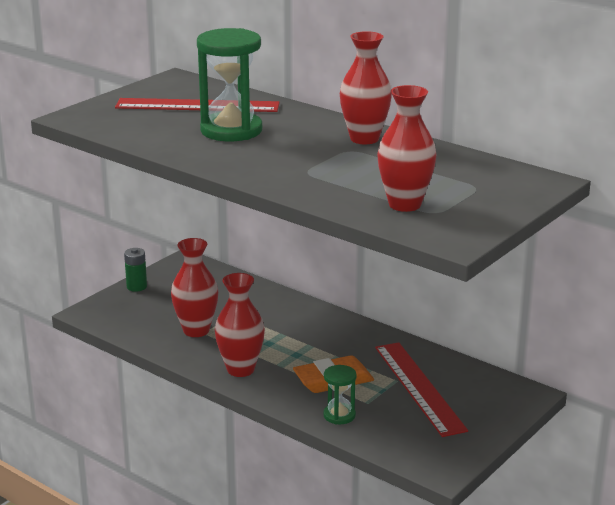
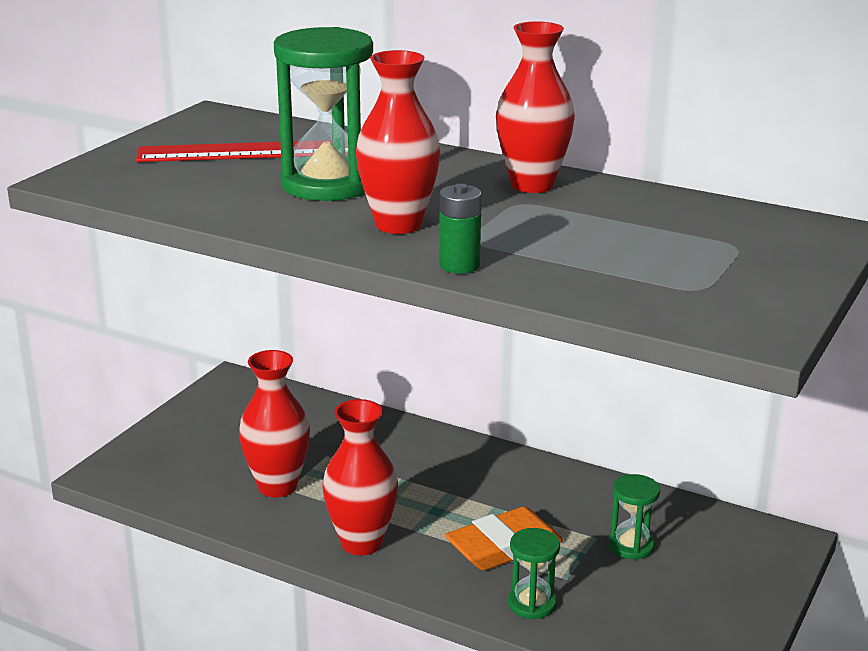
camera: 10 degrees left, 0 degrees up
green battery [124,248,147,292] -> green battery moved to [439,184,482,274]
red ruler [375,342,468,437] -> green hourglass [609,474,660,560]
red vase [377,85,436,212] -> red vase moved to [356,50,441,234]

